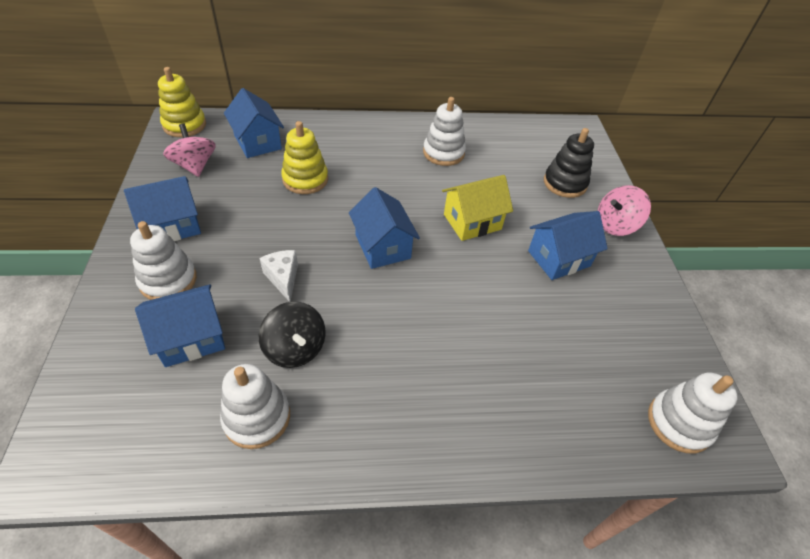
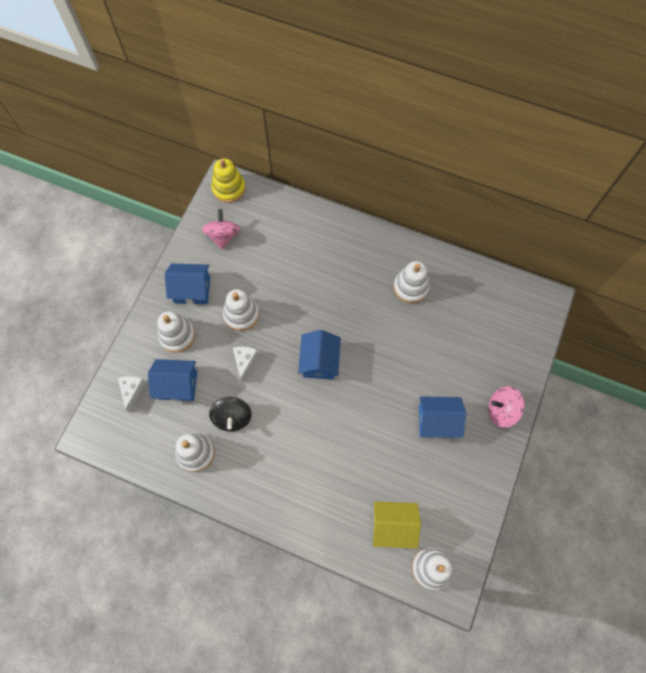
camera: 30 degrees right, 20 degrees up
blue house [224,88,284,158] -> none
yellow stacking toy [281,121,328,194] -> none
yellow house [442,175,513,241] -> yellow house moved to [373,501,421,549]
black stacking toy [544,128,594,198] -> none
none -> white cheese [118,376,146,413]
none -> white stacking toy [223,289,259,331]

